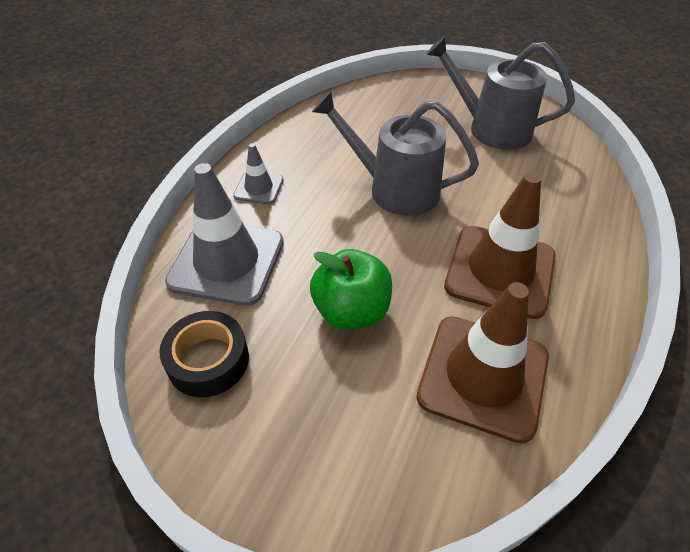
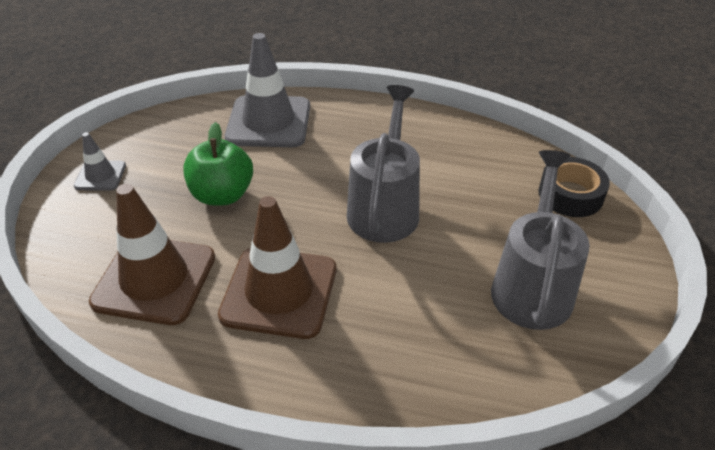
camera: 80 degrees right, 5 degrees down
black tape [160,311,249,397] -> black tape moved to [539,157,610,217]
grey traffic cone [233,143,284,204] -> grey traffic cone moved to [74,132,126,191]

